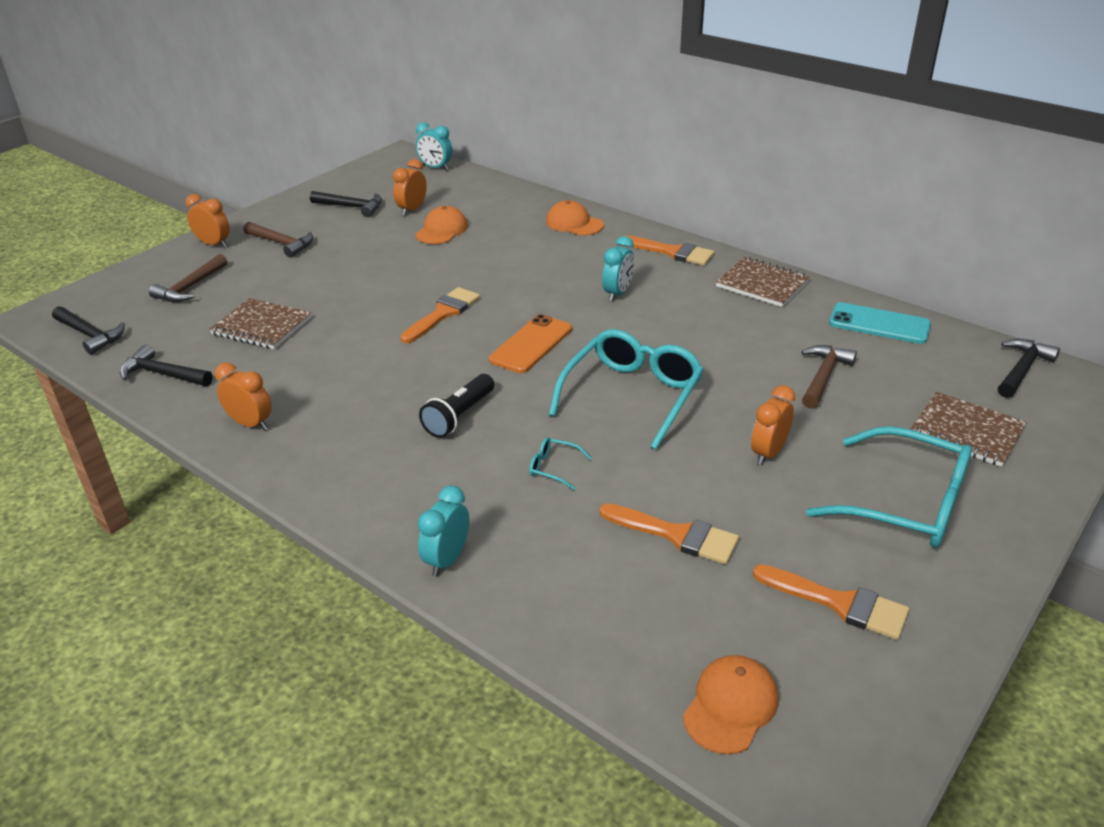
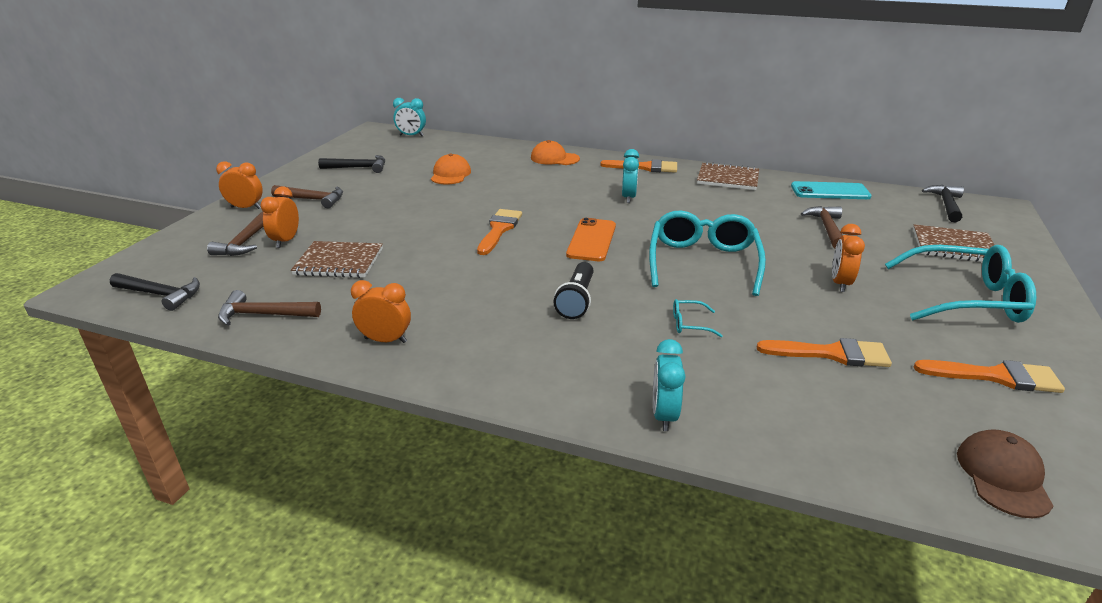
camera: 20 degrees left, 5 degrees down
black hammer [120,344,213,386] -> brown hammer [218,290,321,326]
orange clock [393,159,427,216] -> orange clock moved to [261,187,299,248]
orange cap [683,655,778,754] -> brown cap [957,429,1053,518]

